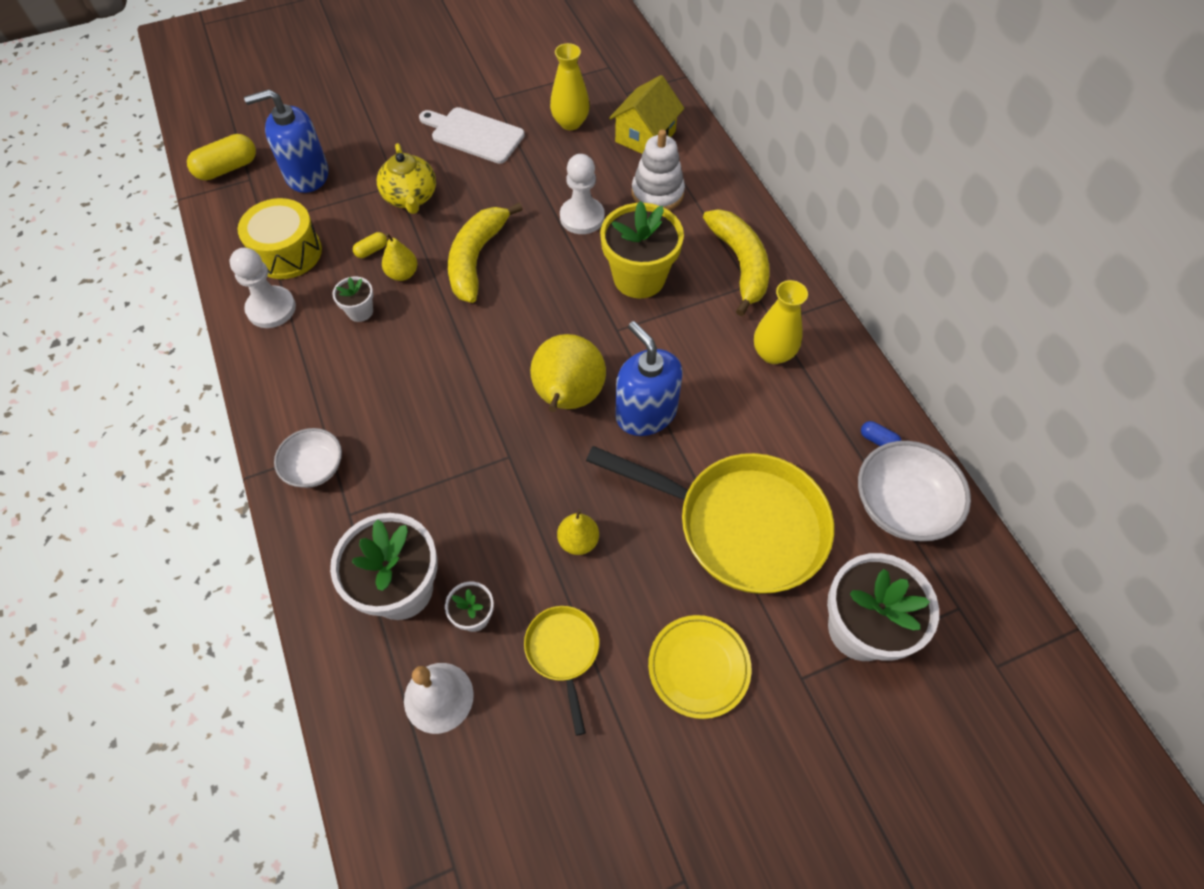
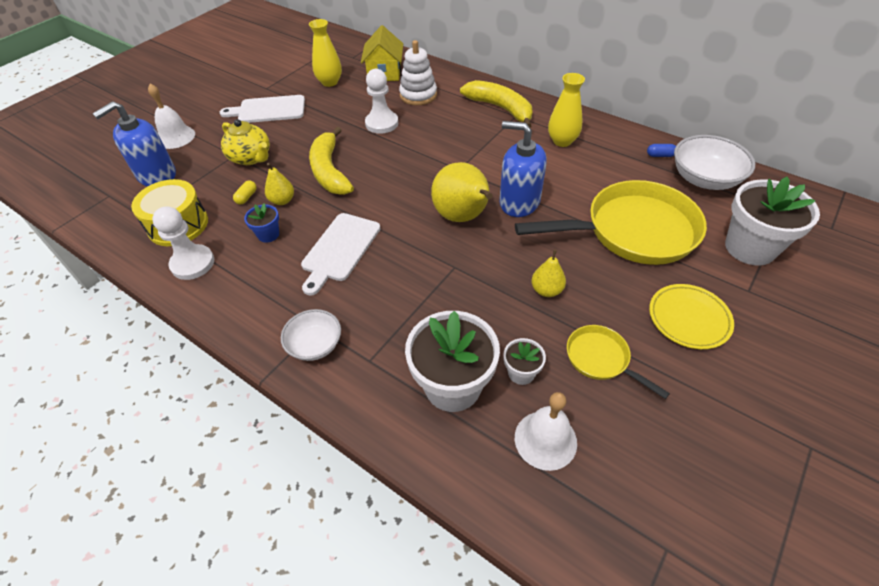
camera: 30 degrees left, 10 degrees down
yellow capsule [187,134,256,180] -> none
white flower pot [332,276,373,322] -> blue flower pot [244,203,279,243]
yellow flower pot [600,201,684,298] -> none
none -> white bell [148,84,195,149]
none -> white cutting board [301,213,381,296]

